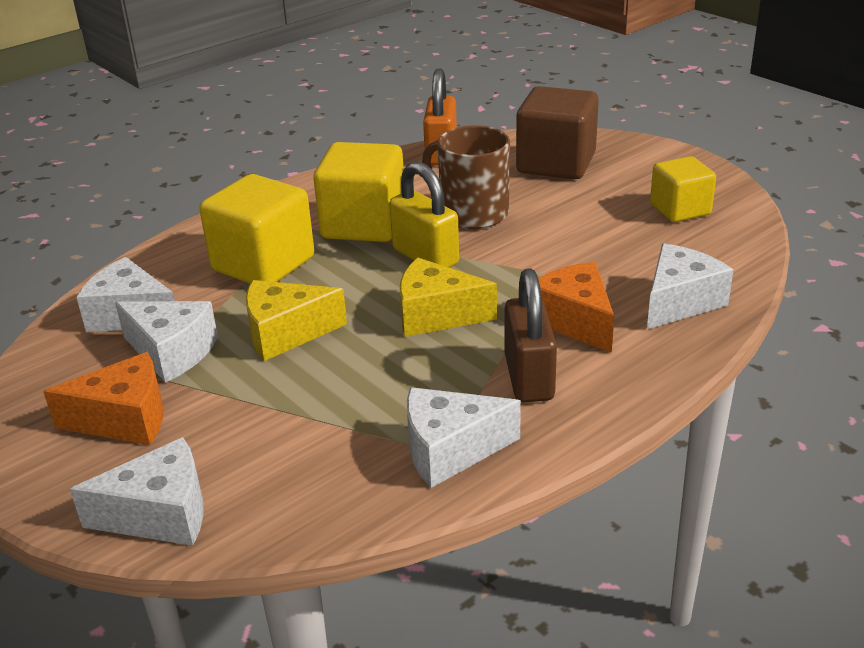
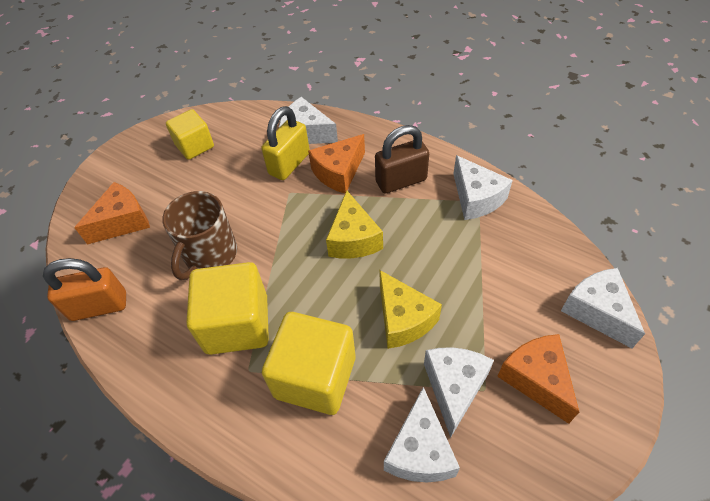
camera: 105 degrees left, 20 degrees up
yellow padlock [390,161,459,268] -> yellow padlock moved to [261,106,310,180]
brown cube [516,86,599,179] -> orange cheese [74,182,150,244]

